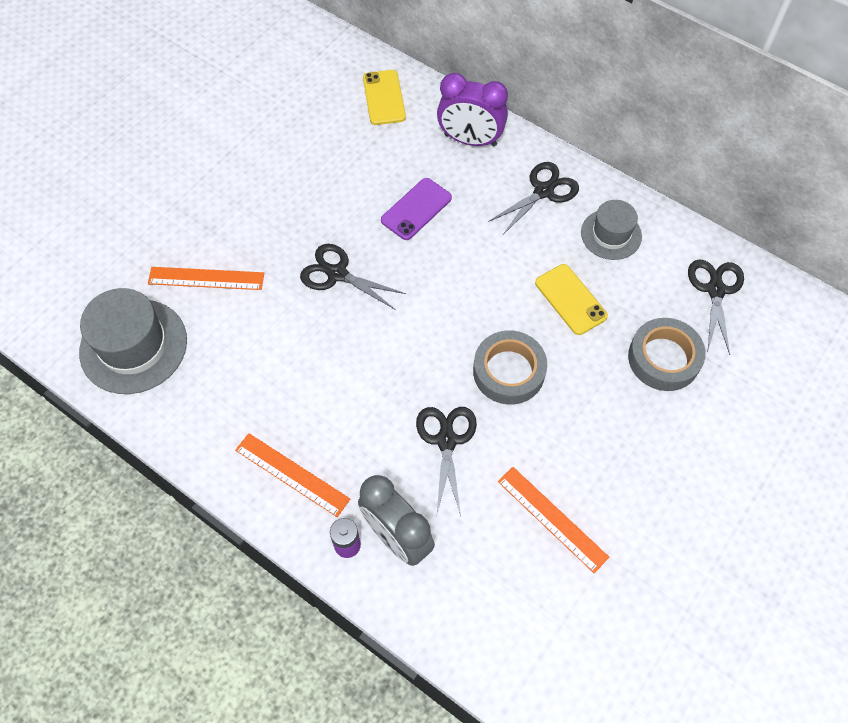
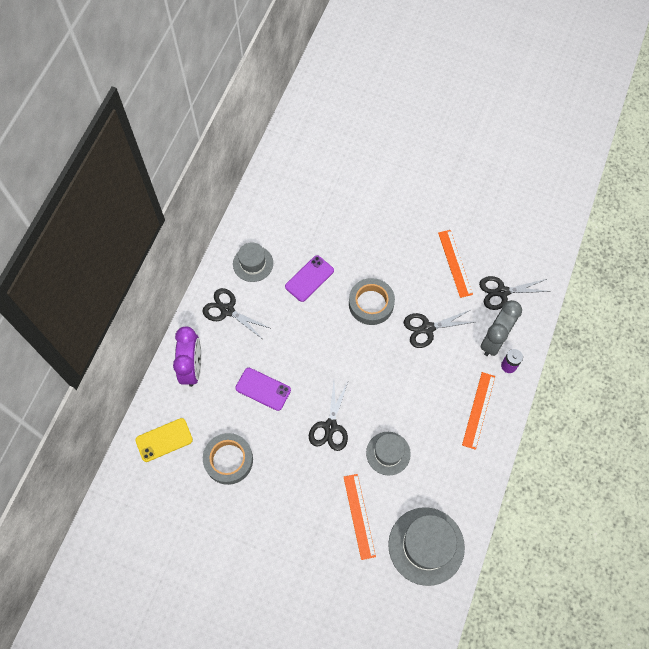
camera: 105 degrees left, 5 degrees up
orange ruler [498,467,609,573] -> orange ruler turned 45 degrees counterclockwise [438,230,473,298]
yellow phone [535,264,608,335] -> purple phone [285,255,334,302]
grey tape [628,318,706,391] -> grey tape moved to [203,433,253,485]
black scissors [688,260,744,355] -> black scissors moved to [479,276,551,310]
none -> grey hat [366,432,411,475]

